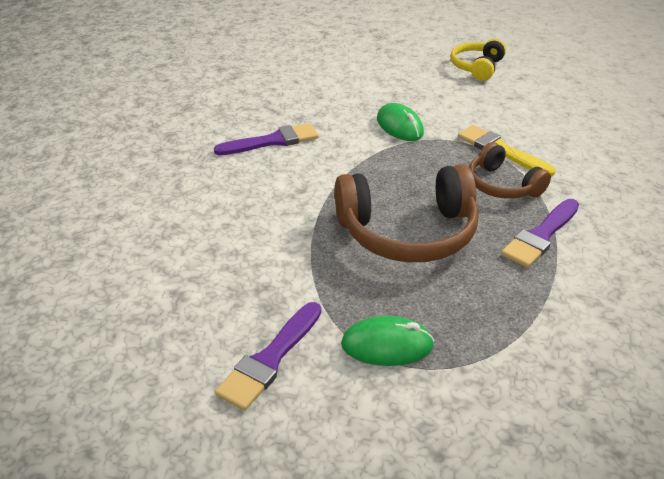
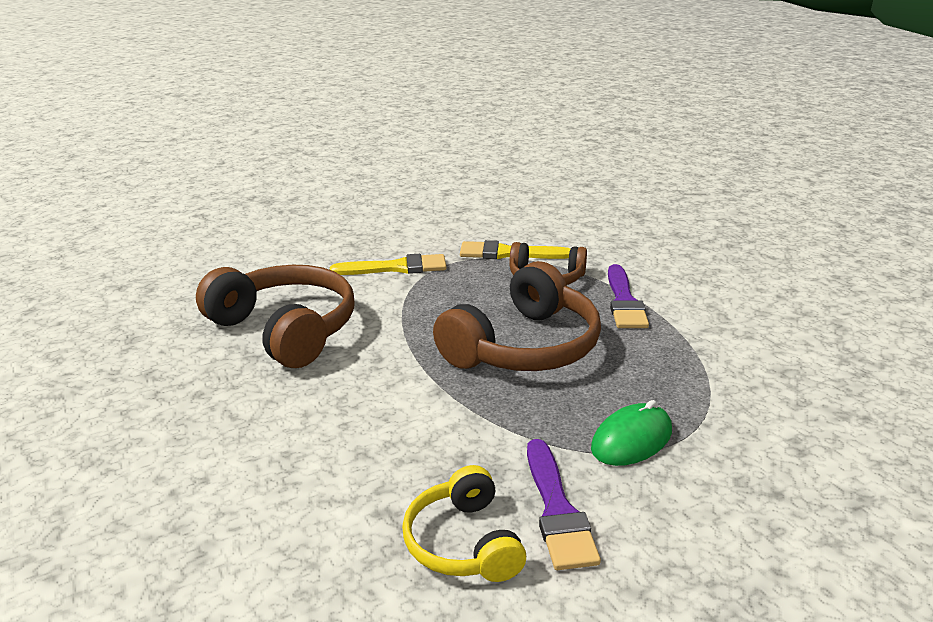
camera: 40 degrees left, 10 degrees down
purple brush [214,123,319,155] -> brown headphones [196,265,355,368]
green mouse [377,103,424,141] -> yellow brush [330,254,447,275]
yellow headphones [450,38,506,81] -> yellow headphones moved to [402,465,526,582]

